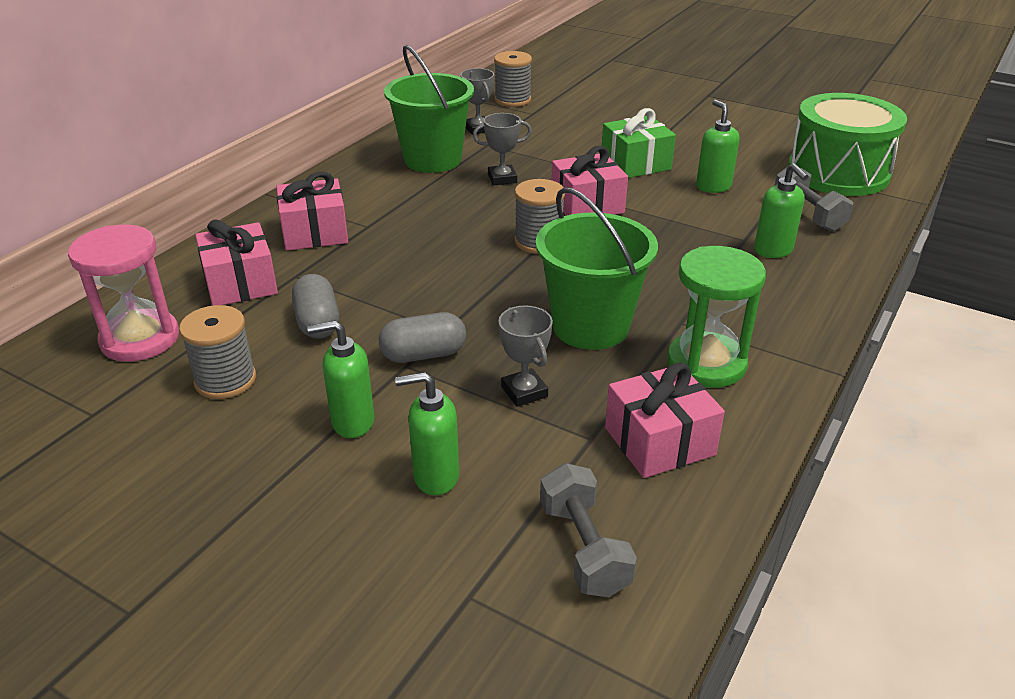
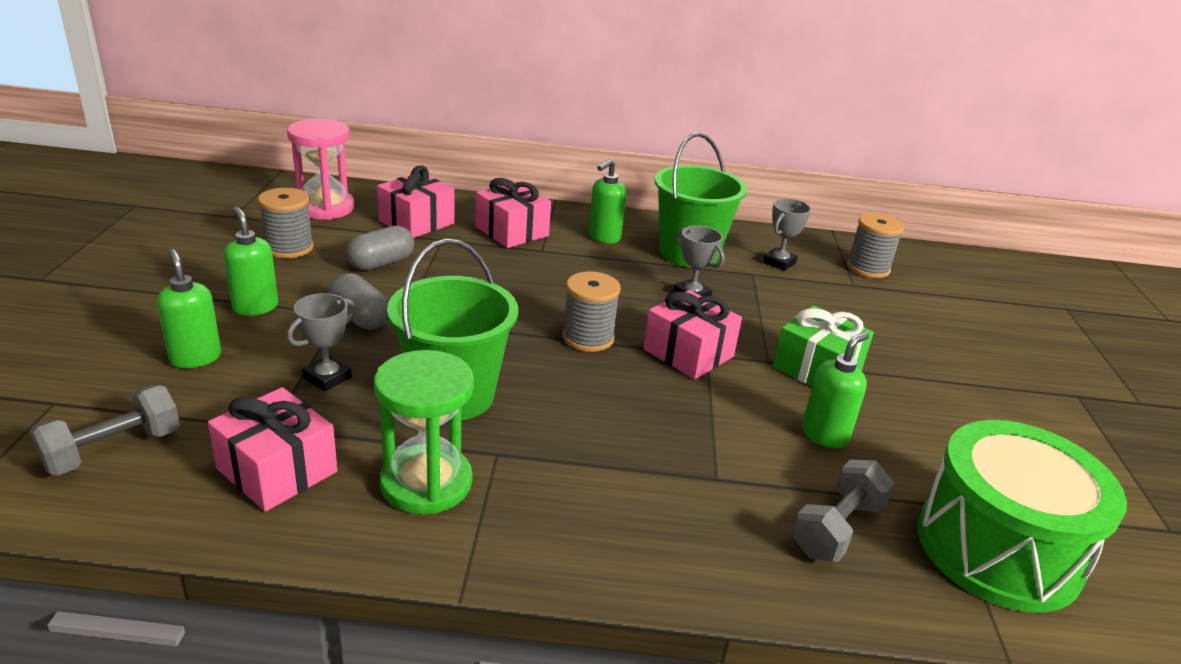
camera: 60 degrees right, 5 degrees down
green soap dispenser [754,163,808,258] -> green soap dispenser moved to [588,159,626,243]

